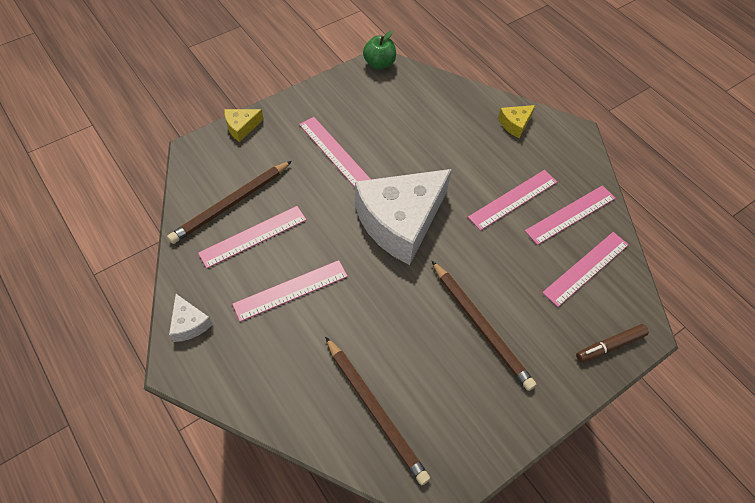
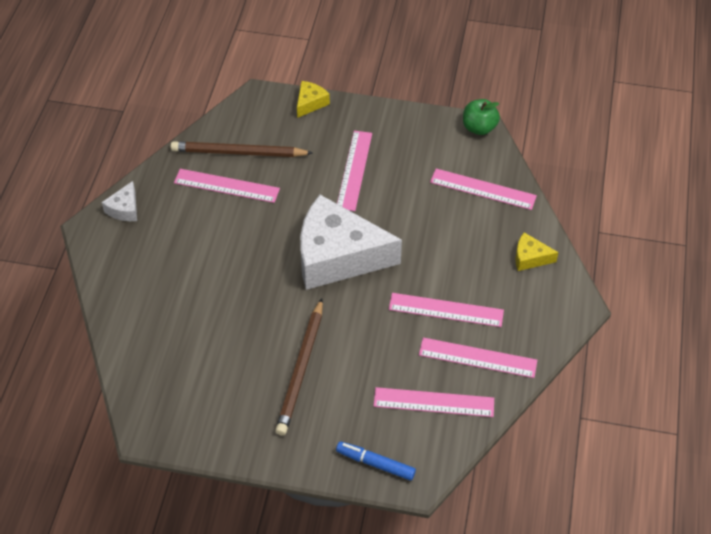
camera: 50 degrees right, 5 degrees down
yellow cheese [224,109,263,142] -> yellow cheese turned 105 degrees clockwise [297,81,330,118]
pink ruler [232,260,348,322] -> pink ruler moved to [430,168,537,210]
brown pencil [325,337,431,485] -> none
brown marker [576,324,649,363] -> blue marker [336,441,416,481]

